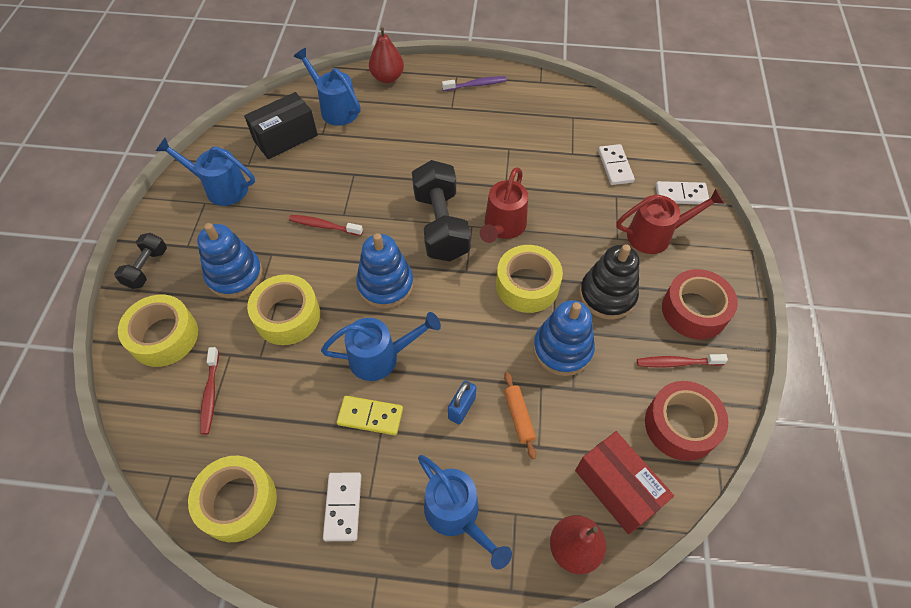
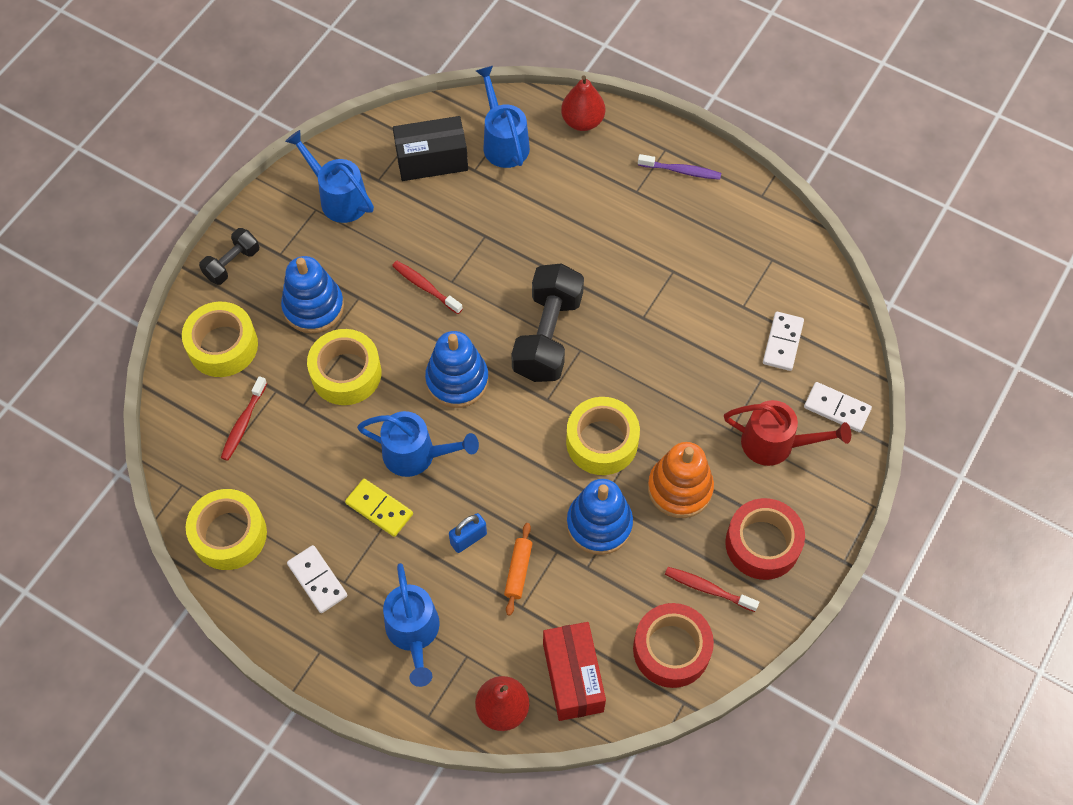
camera: 25 degrees right, 5 degrees up
white domino [323,472,361,541] -> white domino turned 60 degrees counterclockwise [287,545,347,613]
red watering can [480,167,528,243] -> none
black stacking toy [580,244,639,320] -> orange stacking toy [648,442,714,518]

